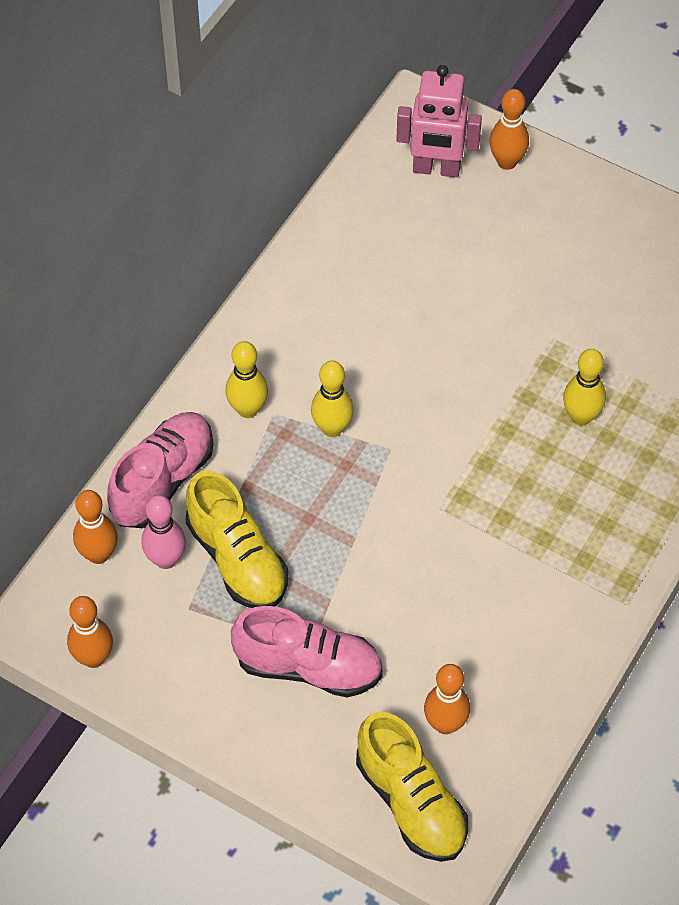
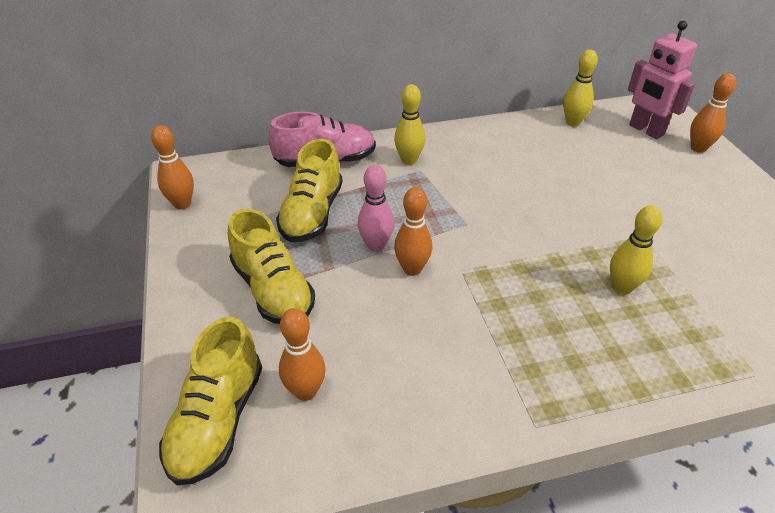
camera: 45 degrees right, 15 degrees down
orange bowling pin [73,490,118,564] -> orange bowling pin moved to [394,187,432,276]
pink bowling pin [141,495,186,569] -> pink bowling pin moved to [358,165,394,252]
pink shoe [231,606,383,698] -> yellow shoe [228,209,315,324]
yellow bowling pin [311,361,354,437] -> yellow bowling pin moved to [563,50,598,127]

